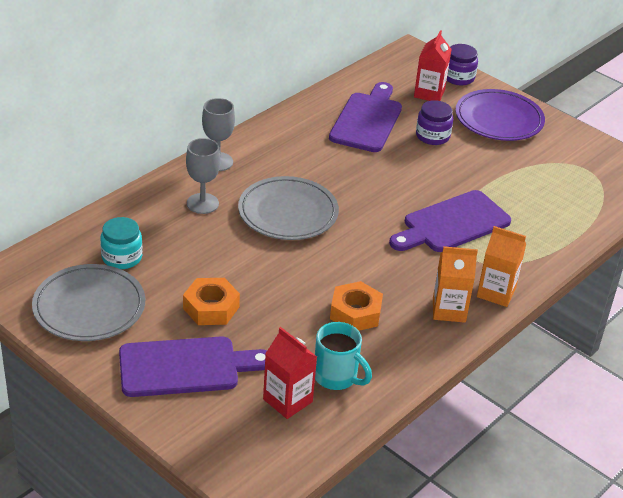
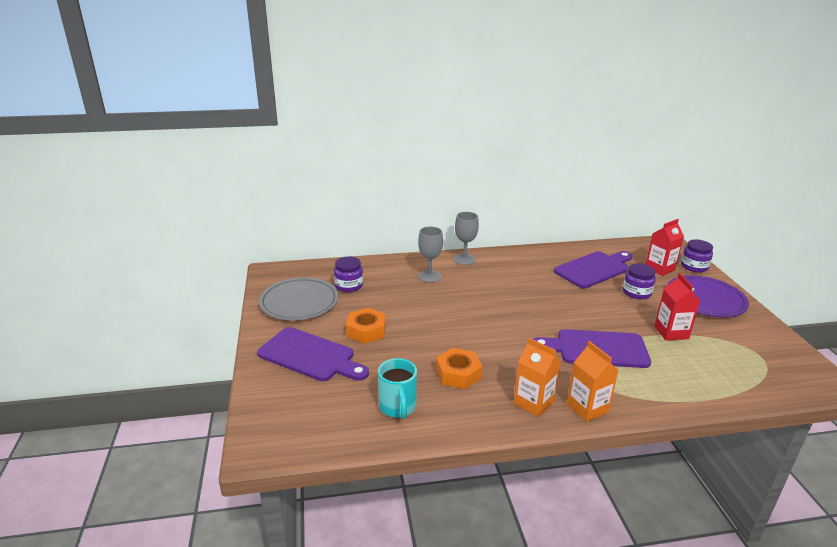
camera: 40 degrees right, 10 degrees down
turquoise jar [100,217,143,269] -> purple jar [334,257,363,292]
grey plate [238,176,339,240] -> none
red carton [263,327,317,419] -> red carton moved to [655,273,700,341]

